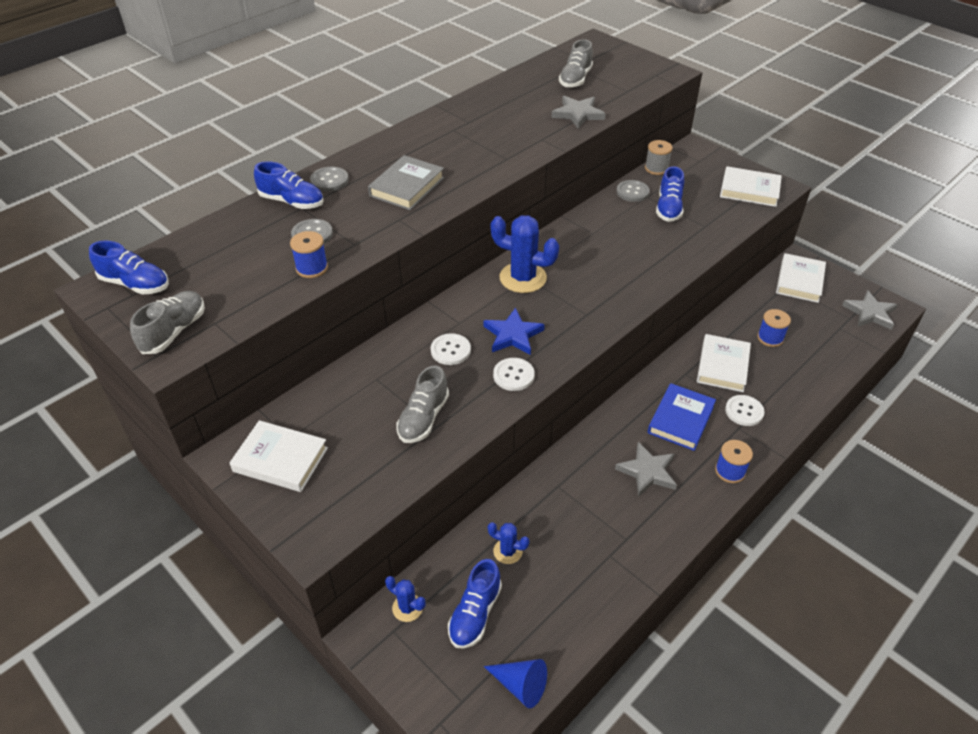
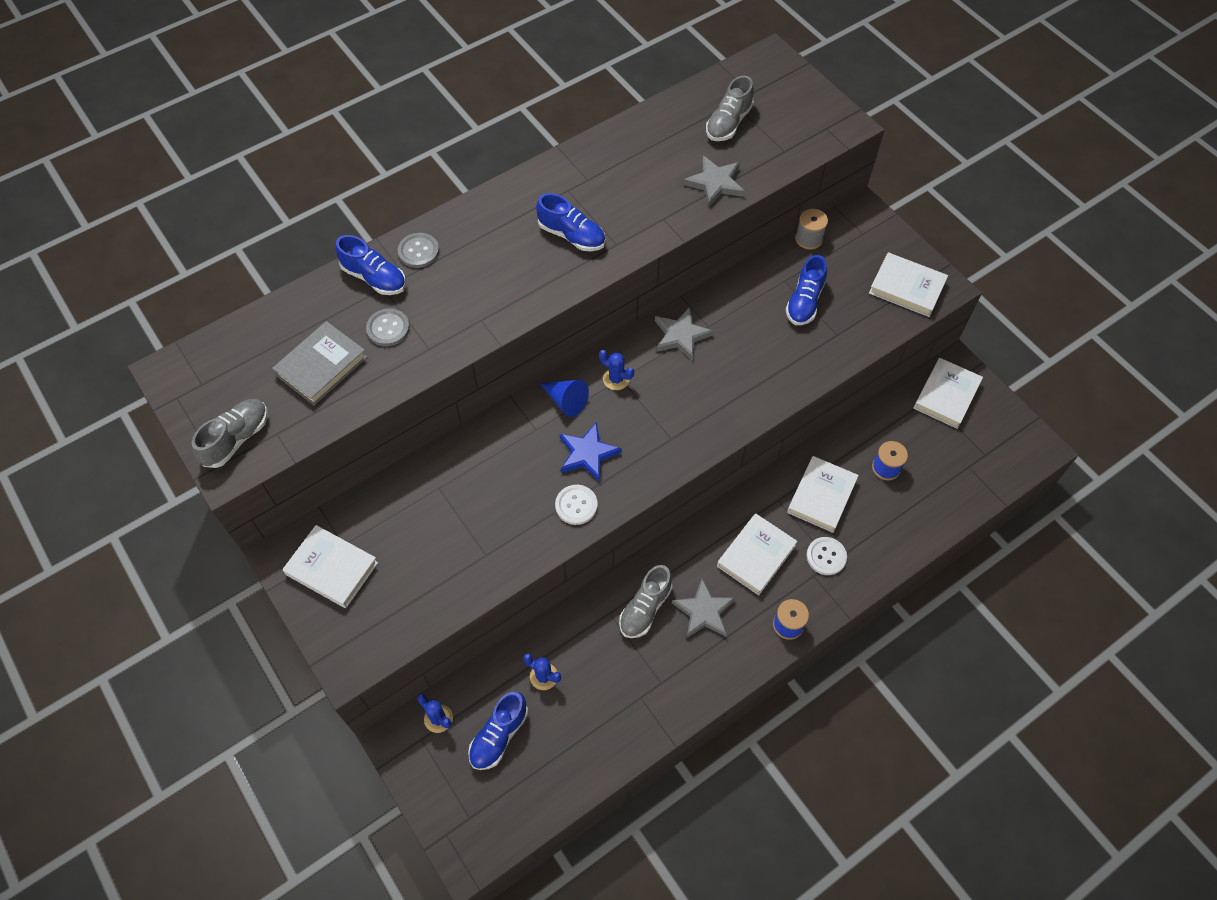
camera: 10 degrees right, 15 degrees up
blue shoe [89,241,169,294] -> blue shoe moved to [536,193,605,251]
blue spool [290,231,328,278] -> none
grey book [368,155,444,210] -> grey book moved to [272,321,367,405]
grey shoe [396,366,449,443] -> grey shoe moved to [619,565,672,638]
white button [431,333,471,365] -> none
blue cone [484,659,547,708] -> blue cone moved to [540,380,589,417]
blue cactus [491,216,559,293] -> blue cactus [599,350,634,390], size x0.52
grey button [616,180,650,202] -> none
blue book [648,383,716,451] -> white book [717,513,797,595]
grey star [842,290,898,330] -> grey star moved to [655,307,714,361]

